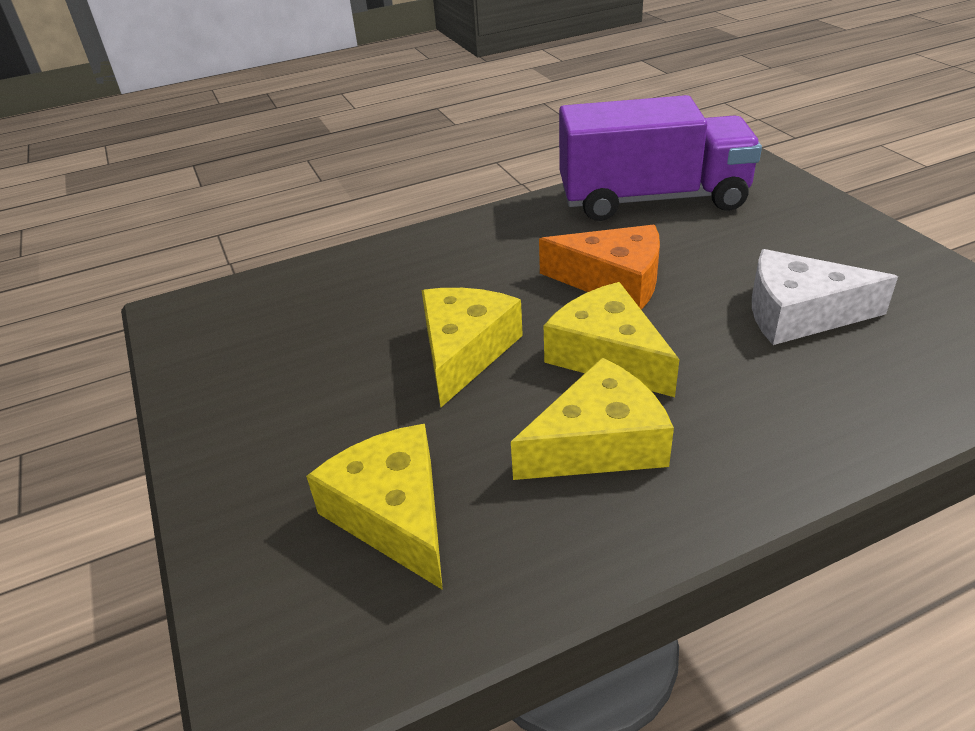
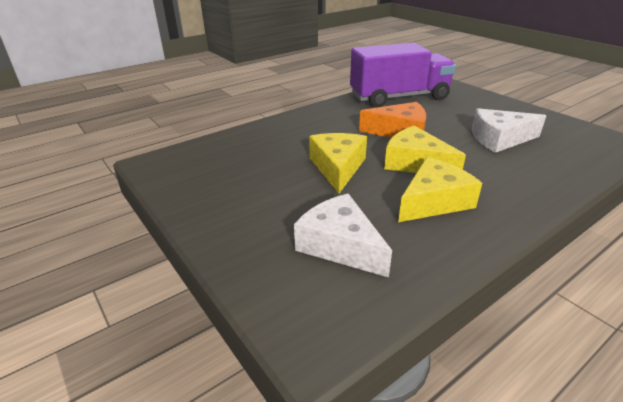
camera: 15 degrees left, 5 degrees down
yellow cheese [306,424,443,590] -> white cheese [294,194,392,278]

